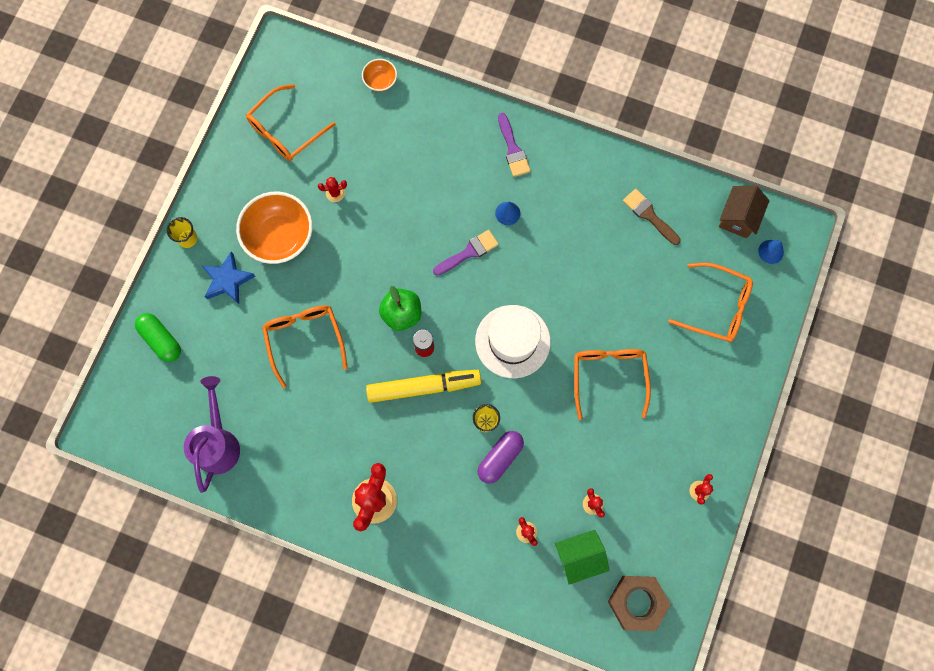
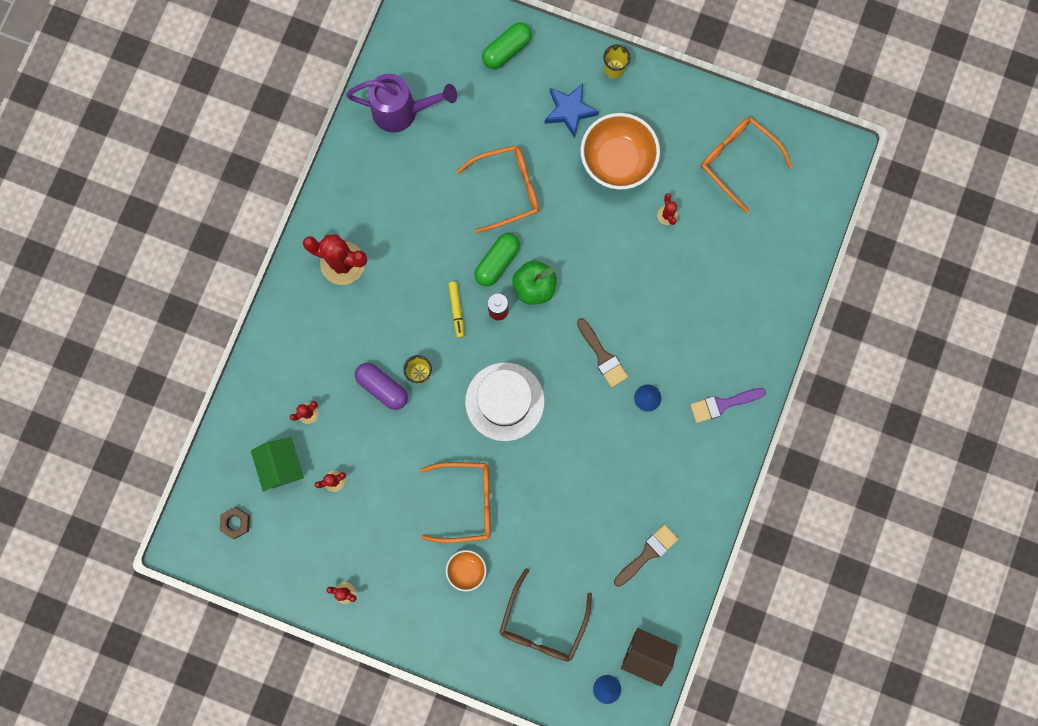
camera: 90 degrees right, 5 degrees up
orange bowl [362,59,397,92] -> orange bowl moved to [446,550,486,591]
yellow marker [366,370,481,403] -> yellow marker [448,282,464,338], size x0.48
purple brush [433,230,499,276] -> brown brush [577,318,628,387]
brown nut [608,576,671,631] -> brown nut [219,507,250,539], size x0.53
orange glasses [668,263,753,342] -> brown glasses [499,568,592,662]
none -> green capsule [474,233,520,286]

